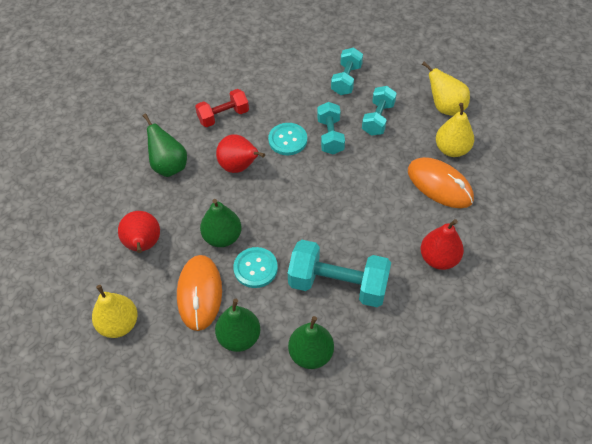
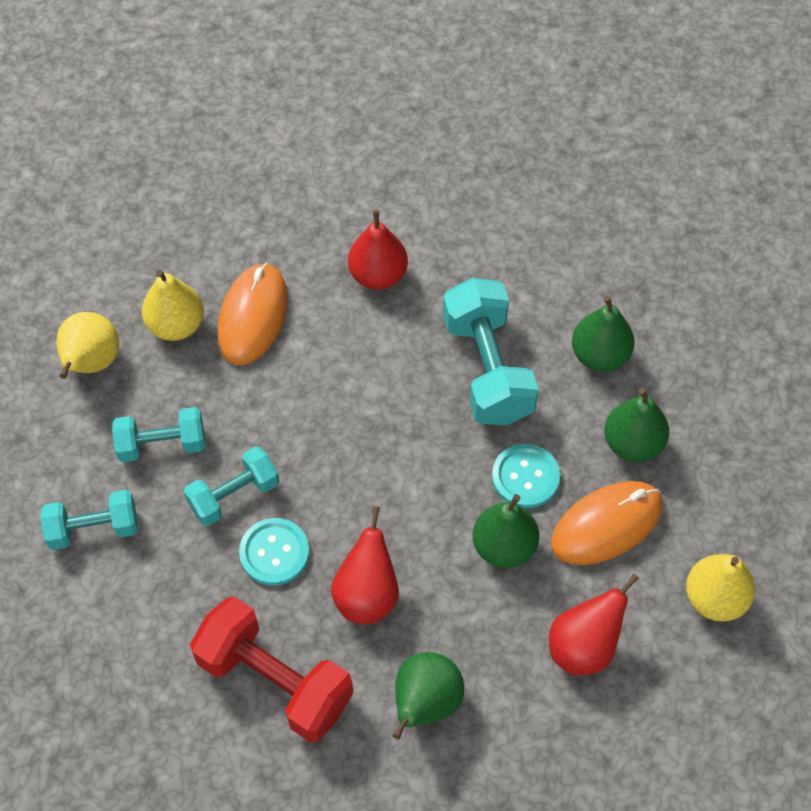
camera: 120 degrees left, 5 degrees up
red dumbbell [195,89,249,127] -> red dumbbell [190,597,353,742], size x1.63

